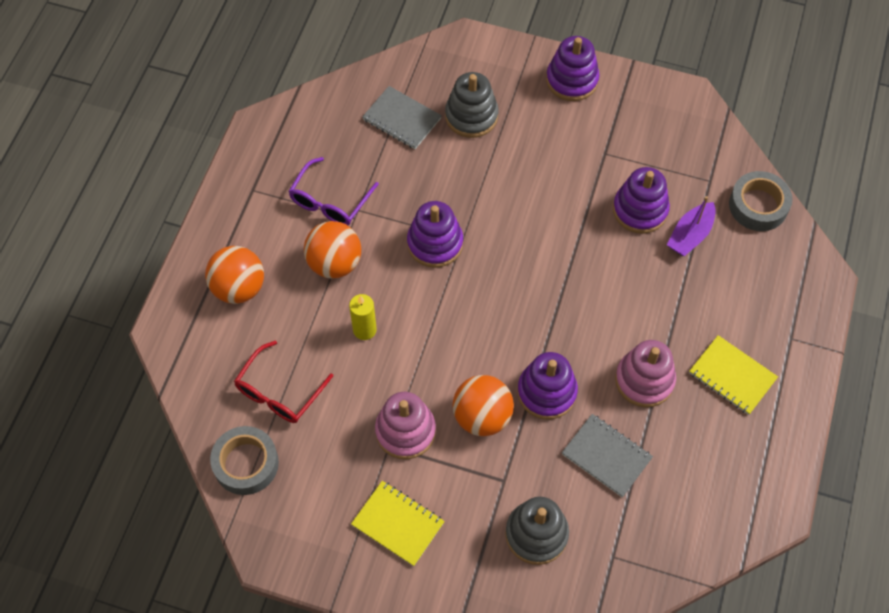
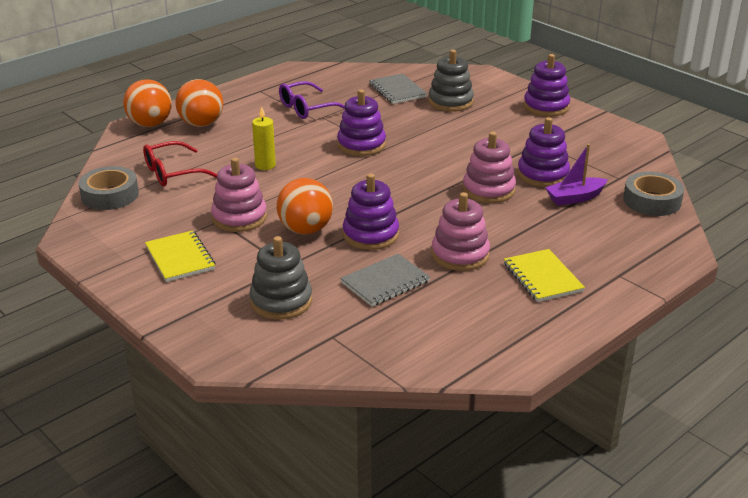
camera: 30 degrees right, 30 degrees down
orange ball [304,221,361,279] -> orange ball moved to [123,79,172,127]
grey notebook [562,414,653,498] -> grey notebook turned 75 degrees clockwise [340,254,430,307]
none -> pink stacking toy [463,132,516,203]

